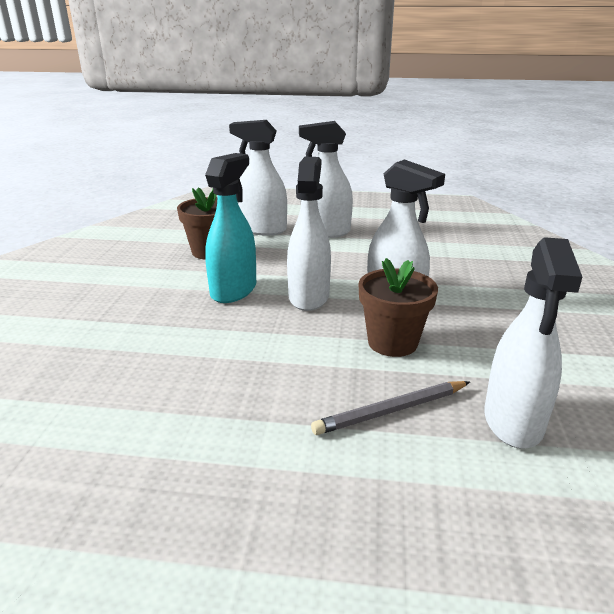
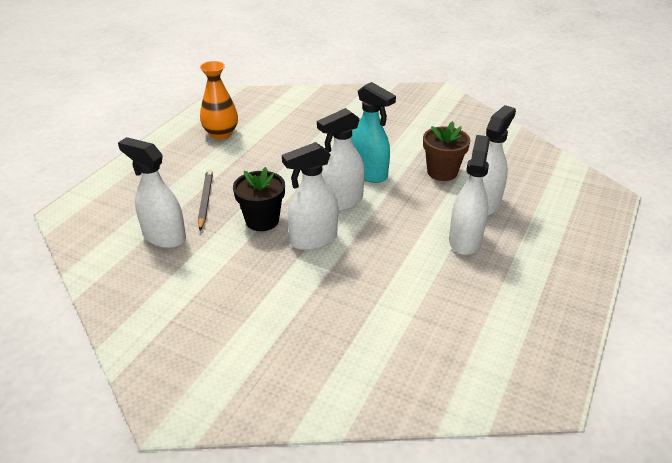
camera: 110 degrees right, 10 degrees up
white spray bottle [287,157,331,311] -> white spray bottle turned 120 degrees clockwise [317,108,365,212]
brown flower pot [359,258,438,357] -> black flower pot [233,167,285,231]
none -> orange vase [200,61,238,139]

